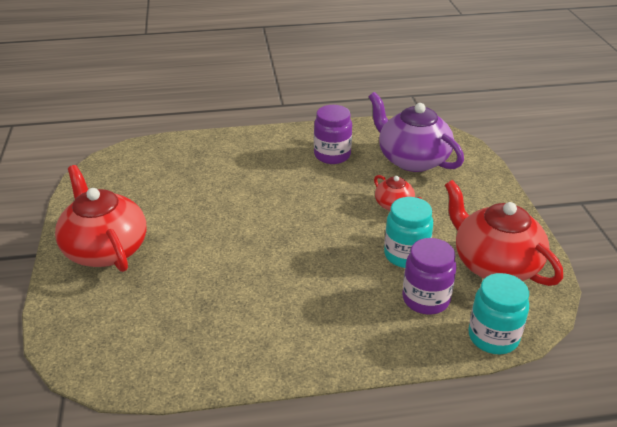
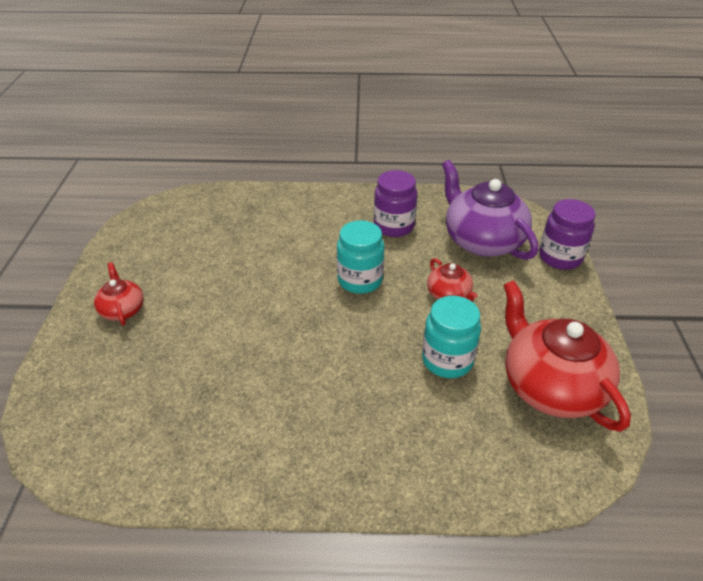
camera: 10 degrees right, 5 degrees up
red teapot [55,165,147,272] -> red teapot [94,262,144,325], size x0.50
purple jar [402,238,456,315] -> purple jar moved to [539,199,595,270]
turquoise jar [468,273,529,354] -> turquoise jar moved to [337,220,384,294]

